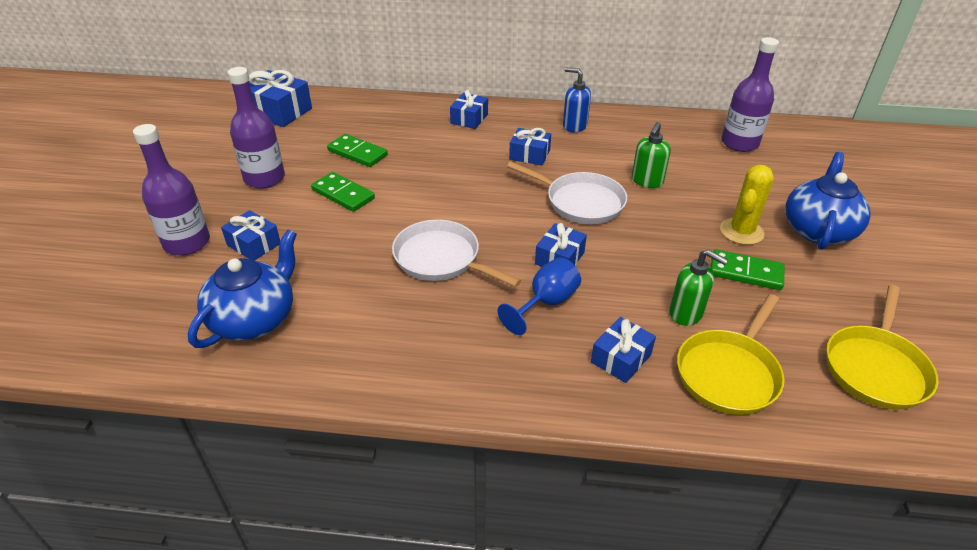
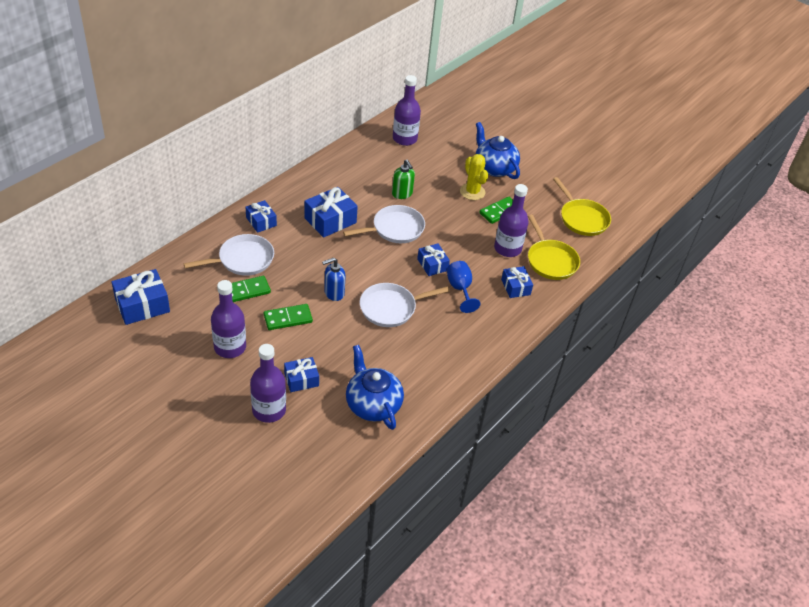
camera: 60 degrees left, 5 degrees up
blue gift [509,128,551,166] -> blue gift [304,187,358,238], size x1.61
blue soap dispenser [563,67,591,132] -> blue soap dispenser moved to [322,258,346,301]
green soap dispenser [669,249,728,326] -> purple bottle [494,184,529,257]
none -> white pan [184,234,274,276]

